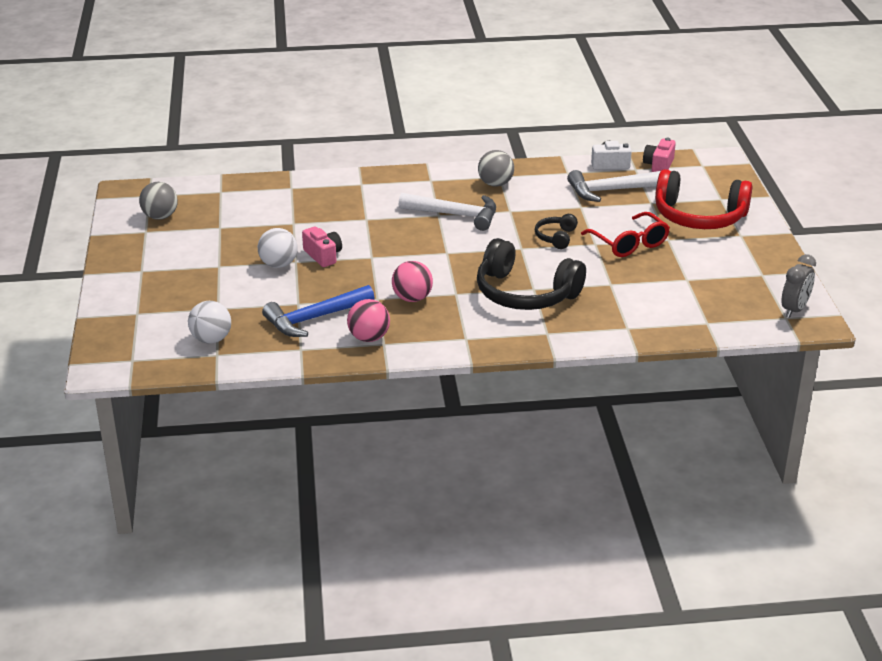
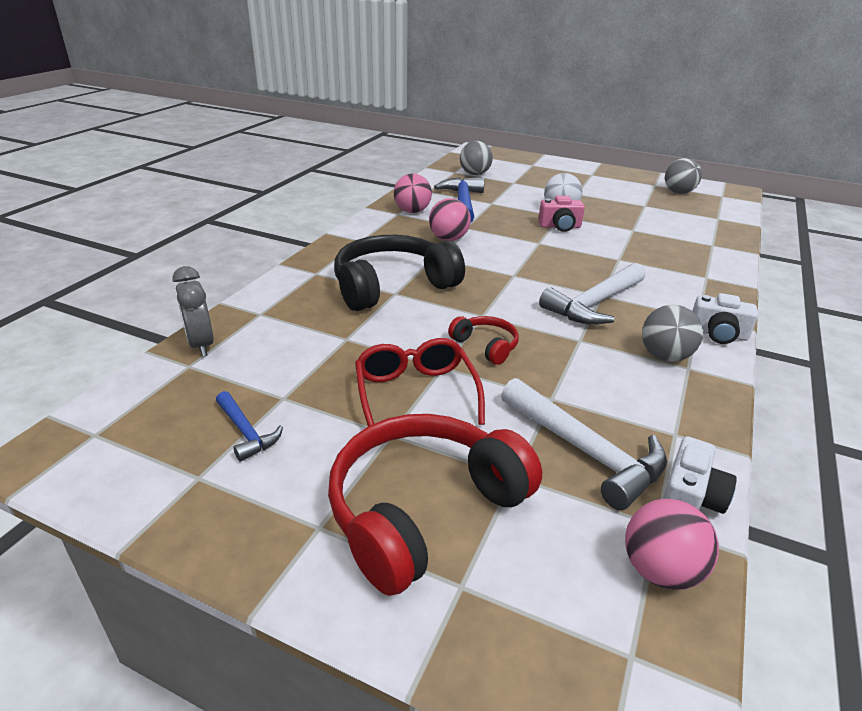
camera: 120 degrees right, 0 degrees up
white ball [188,301,231,344] -> grey ball [460,141,493,175]
black headphones [535,214,578,249] -> red headphones [448,316,519,365]
white hammer [567,170,661,202] -> white hammer turned 120 degrees clockwise [501,378,667,510]
red glasses [581,212,670,257] -> red glasses turned 75 degrees clockwise [355,338,485,426]
pink camera [643,138,676,172] -> pink ball [625,499,719,590]
grey clock [782,254,816,318] -> grey clock moved to [172,266,214,357]
none -> blue hammer [216,391,283,462]
none -> white camera [692,293,758,344]

